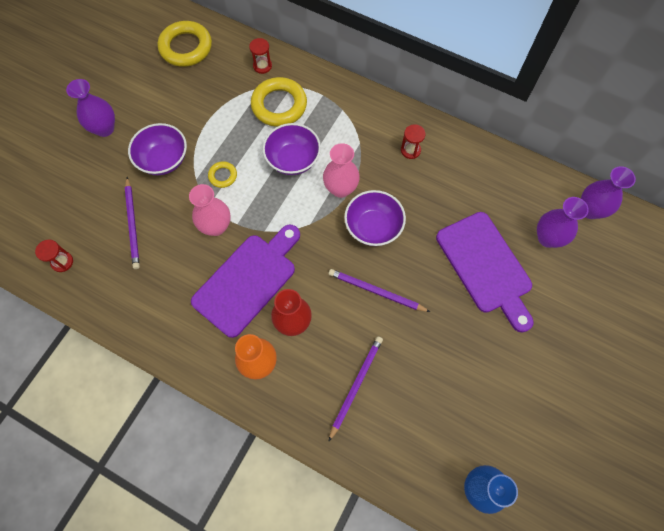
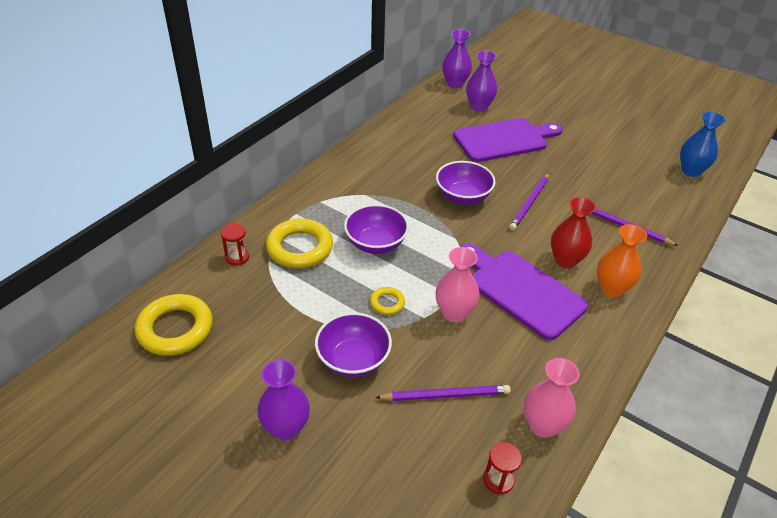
camera: 85 degrees left, 25 degrees down
pink vase [323,143,360,198] -> pink vase moved to [524,358,579,438]
red hourglass [401,124,425,159] -> none

